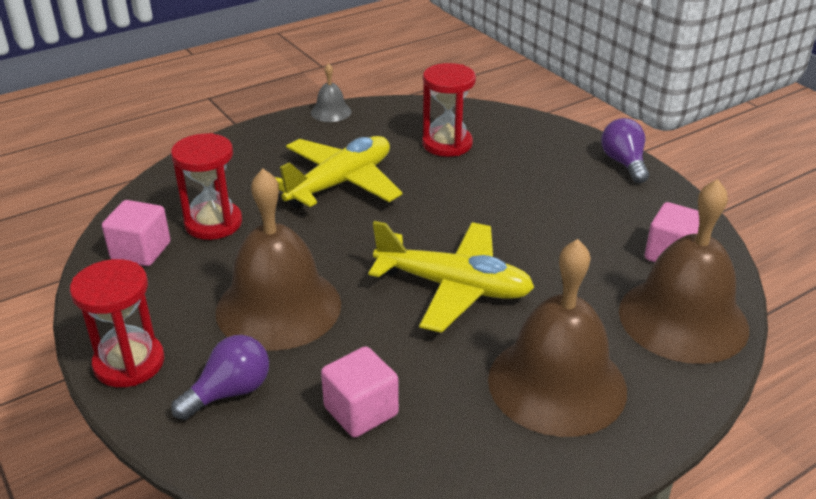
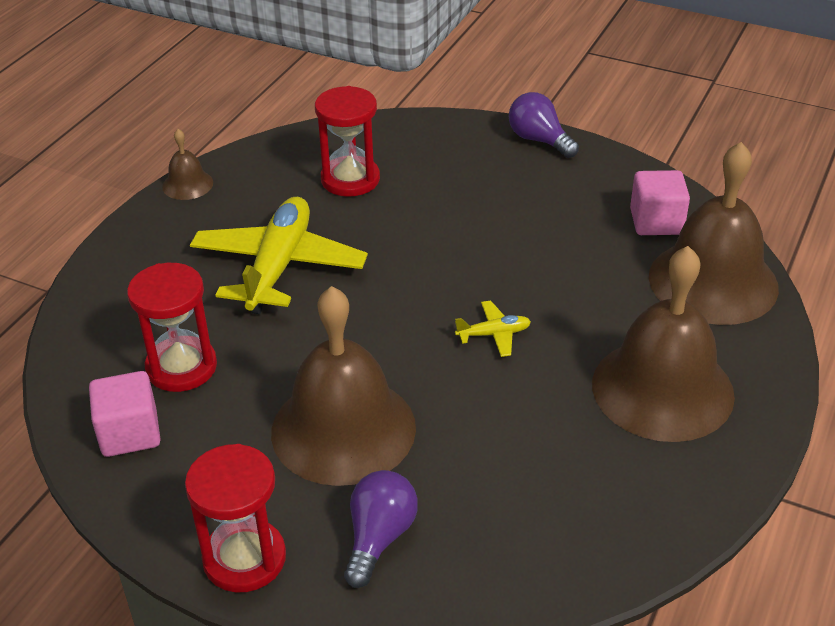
camera: 30 degrees left, 5 degrees up
grey bell [311,63,352,122] -> brown bell [162,129,213,200]
pink cube [321,346,399,438] -> none
yellow plane [368,221,535,333] -> yellow plane [455,300,531,357], size x0.43

